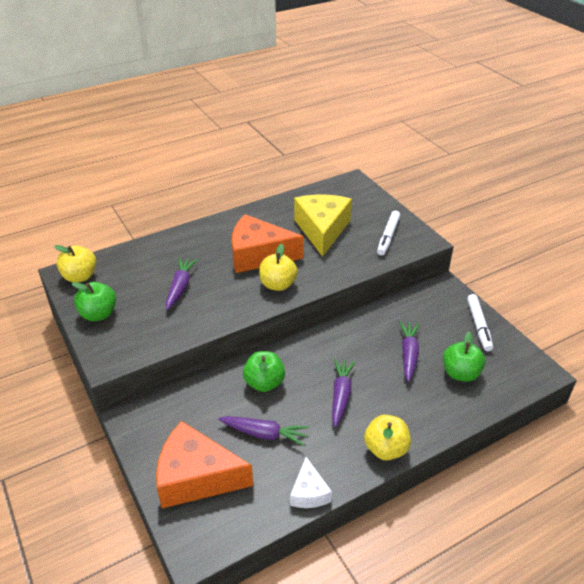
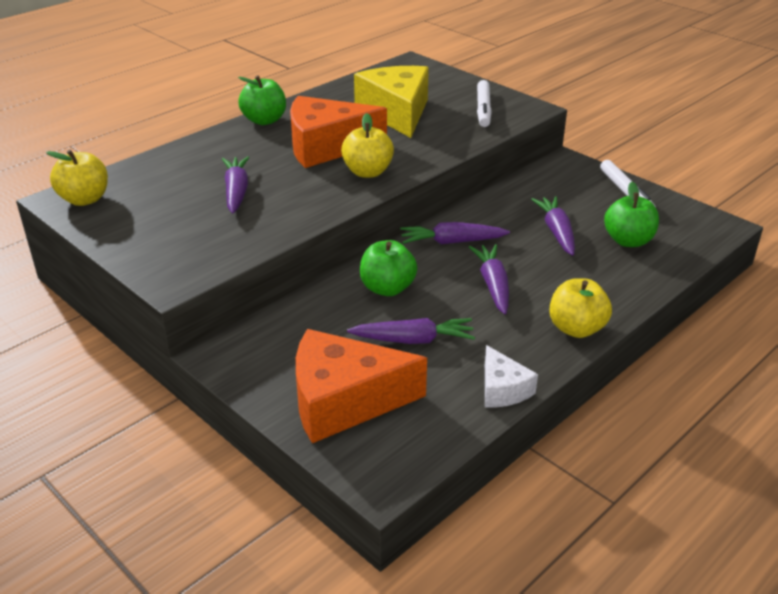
camera: 15 degrees left, 5 degrees down
green apple [72,282,116,321] -> green apple moved to [238,75,286,125]
none -> purple carrot [400,222,510,244]

